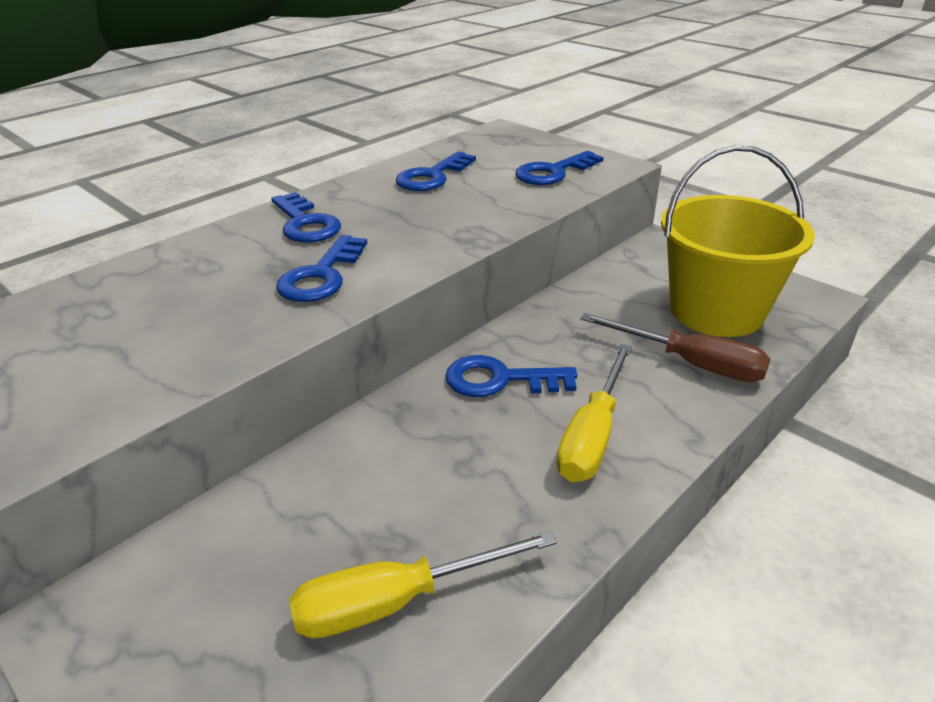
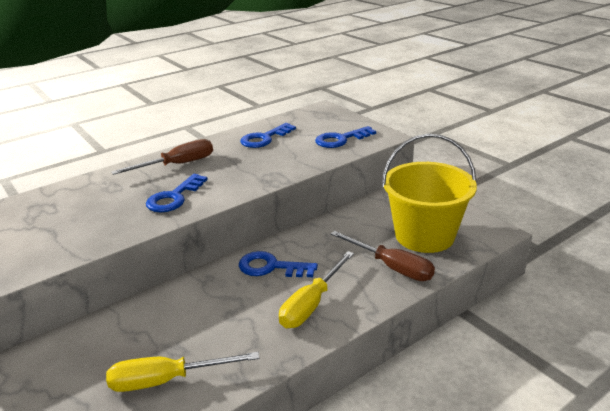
camera: 10 degrees right, 5 degrees down
blue key [271,192,341,243] -> brown screwdriver [111,139,213,175]

